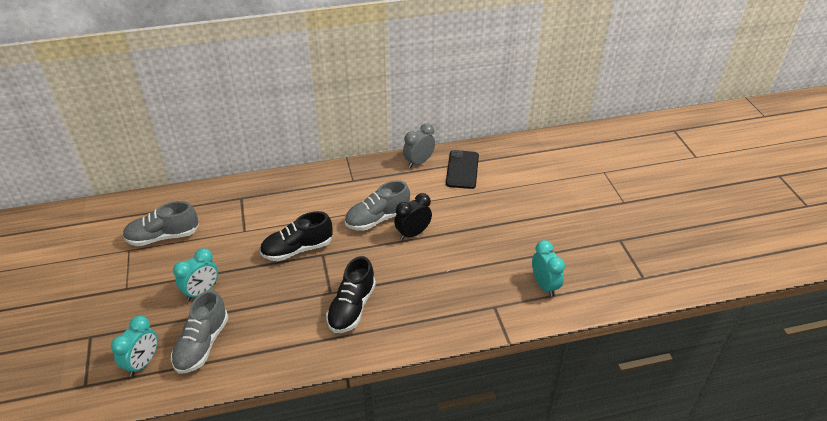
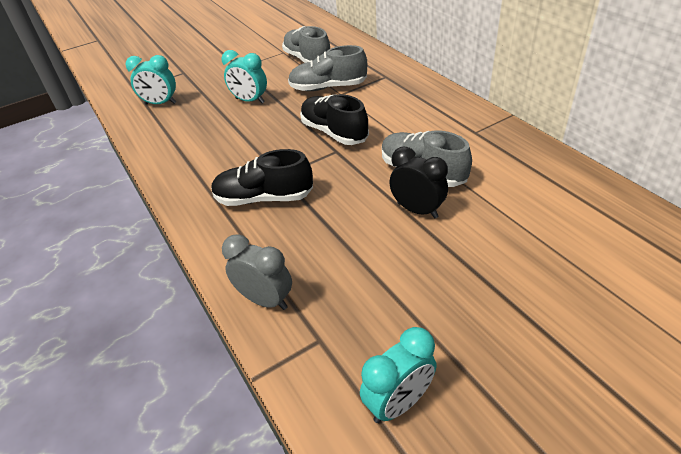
camera: 75 degrees right, 0 degrees up
grey shoe [171,290,228,374] -> grey shoe moved to [288,45,367,91]
grey clock [403,123,435,168] -> grey clock moved to [222,234,292,310]
black phone [446,150,479,189] -> none

